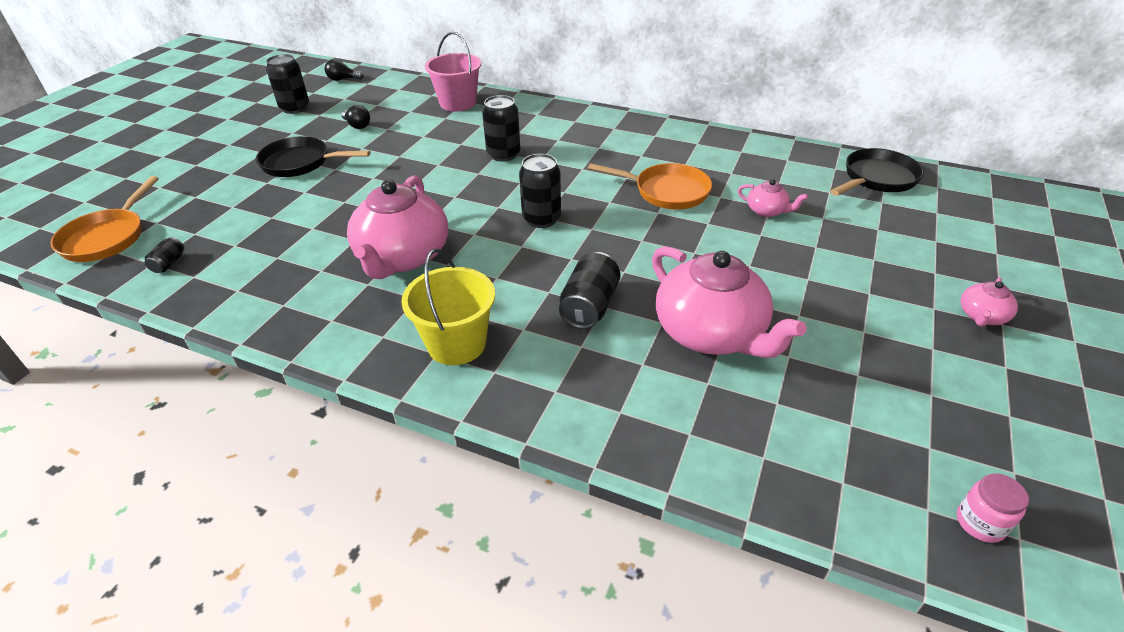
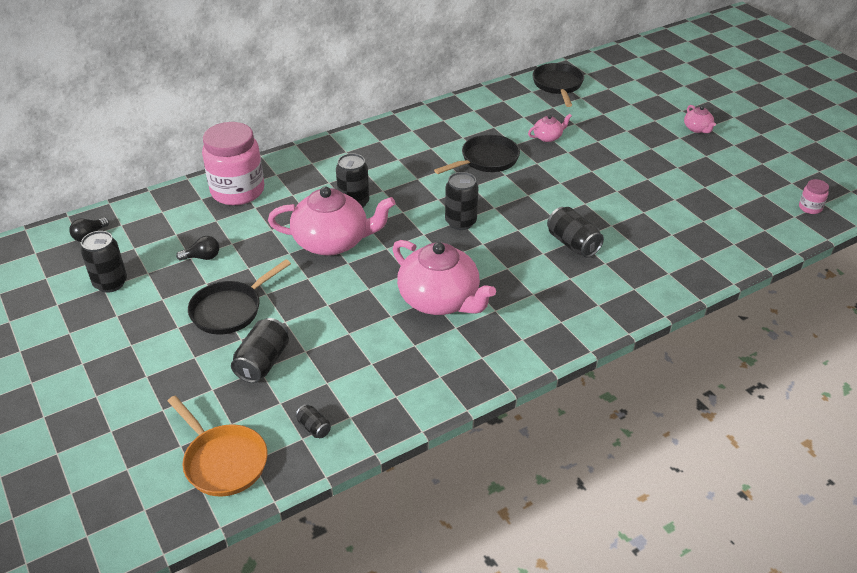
camera: 55 degrees left, 0 degrees up
yellow bucket [401,249,495,365] -> none
pink bucket [425,32,481,111] -> pink jar [202,122,264,205]
orange pan [588,163,712,209] -> black pan [434,135,520,174]
pink teapot [652,246,807,358] -> pink teapot moved to [268,186,395,256]
none -> black can [231,318,289,383]

